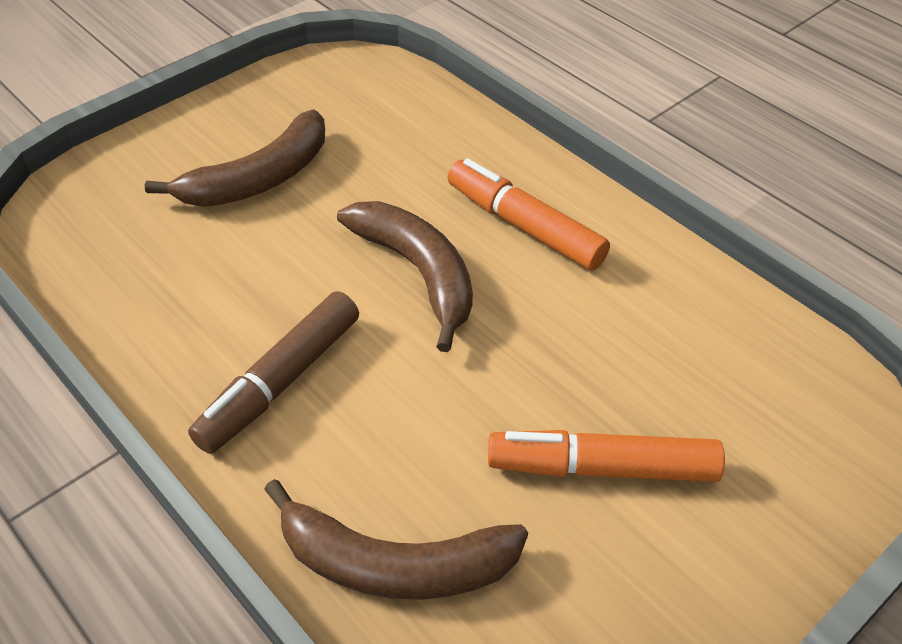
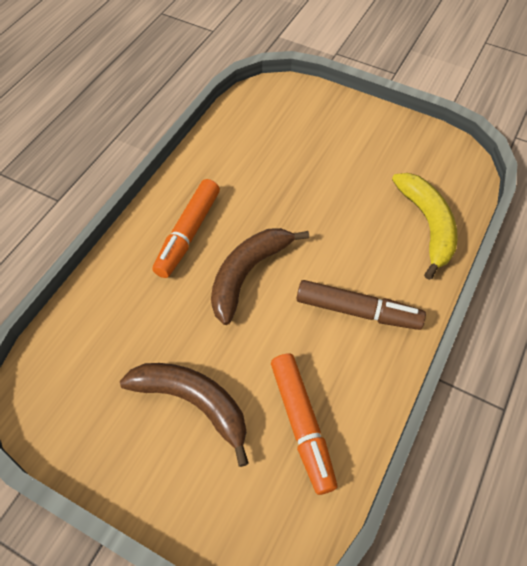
camera: 110 degrees left, 10 degrees up
brown banana [264,479,528,600] -> yellow banana [392,173,458,280]
orange marker [488,430,725,482] -> orange marker moved to [271,354,338,495]

